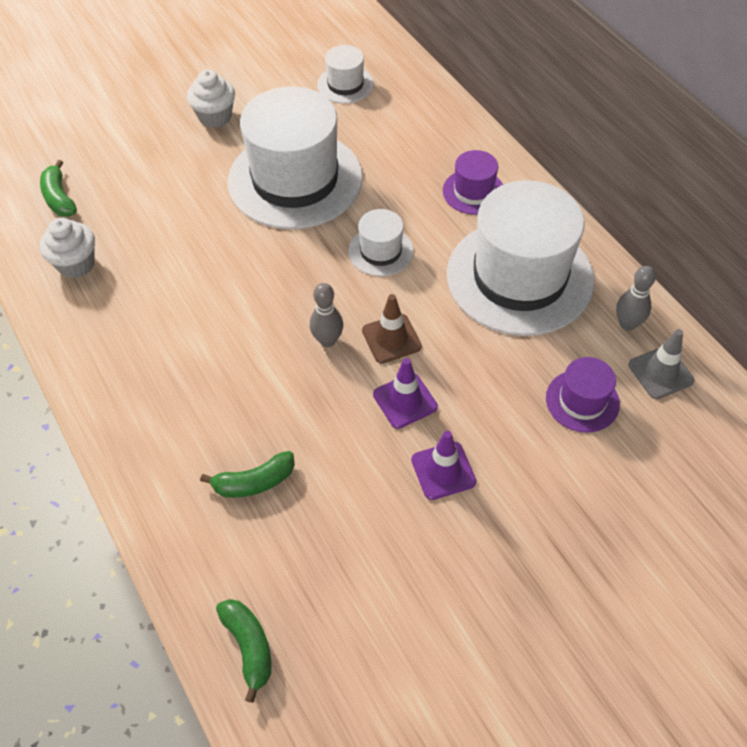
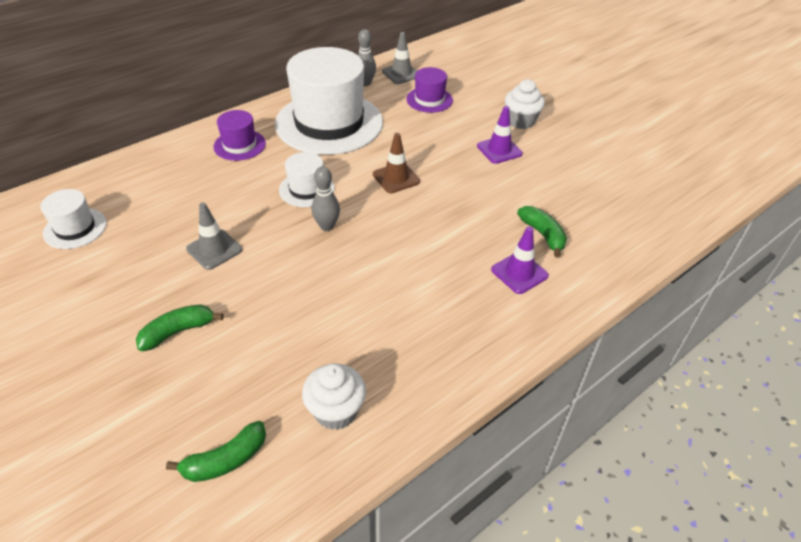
camera: 100 degrees left, 10 degrees down
white cupcake [187,69,235,128] -> white cupcake moved to [505,79,545,129]
green banana [216,599,272,703] -> green banana moved to [136,304,224,351]
white hat [228,86,363,229] -> grey traffic cone [186,202,242,270]
grey bowling pin [310,283,343,347] -> grey bowling pin moved to [312,167,340,231]
purple traffic cone [373,358,438,429] -> purple traffic cone moved to [491,226,549,294]

